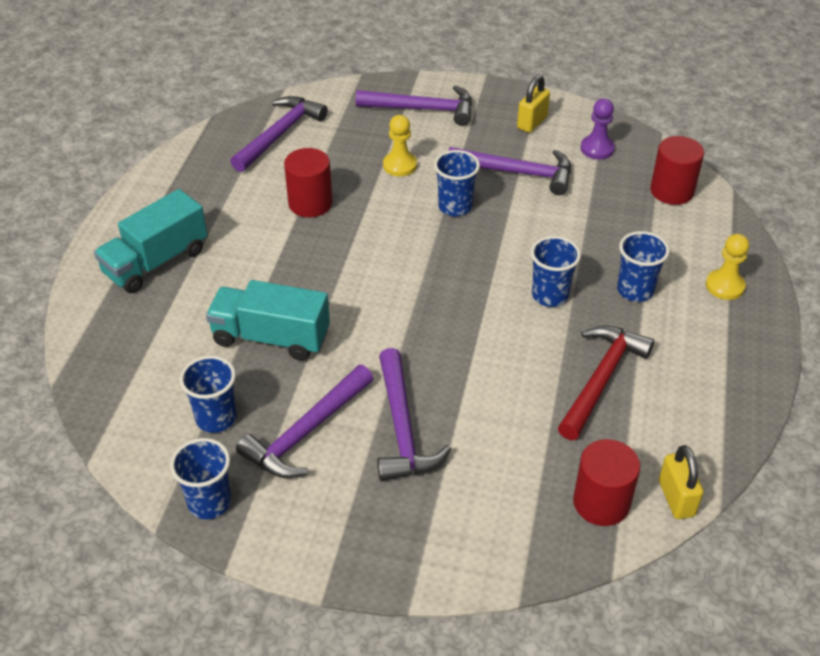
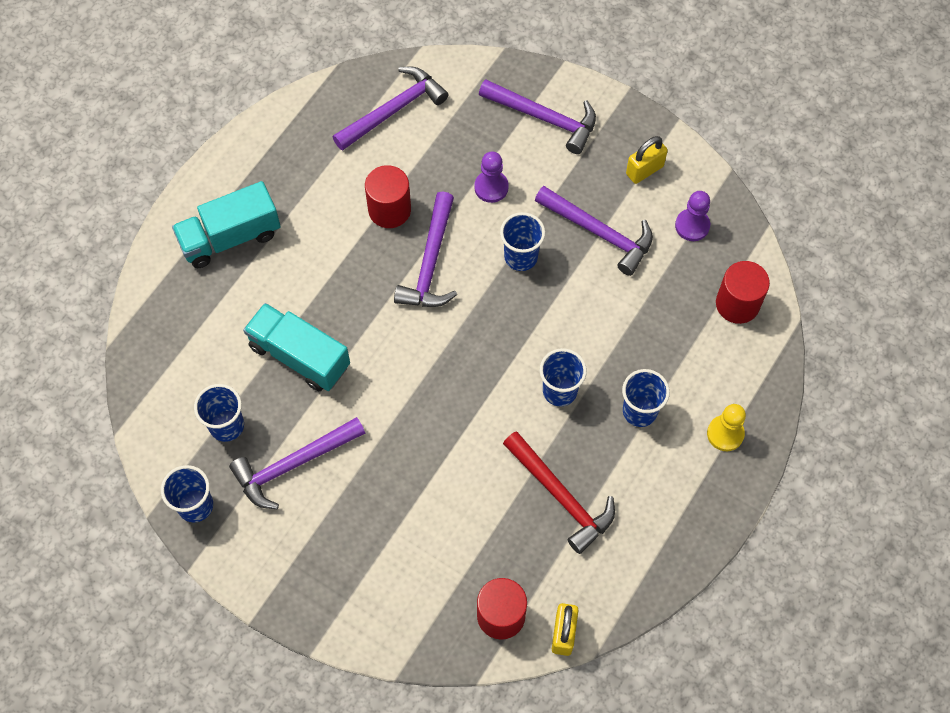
camera: 20 degrees right, 20 degrees up
purple hammer [377,348,451,481] -> purple hammer moved to [394,191,457,307]
yellow pawn [383,115,417,176] -> purple pawn [474,152,509,203]
red hammer [558,325,654,440] -> red hammer turned 90 degrees clockwise [503,431,615,554]

